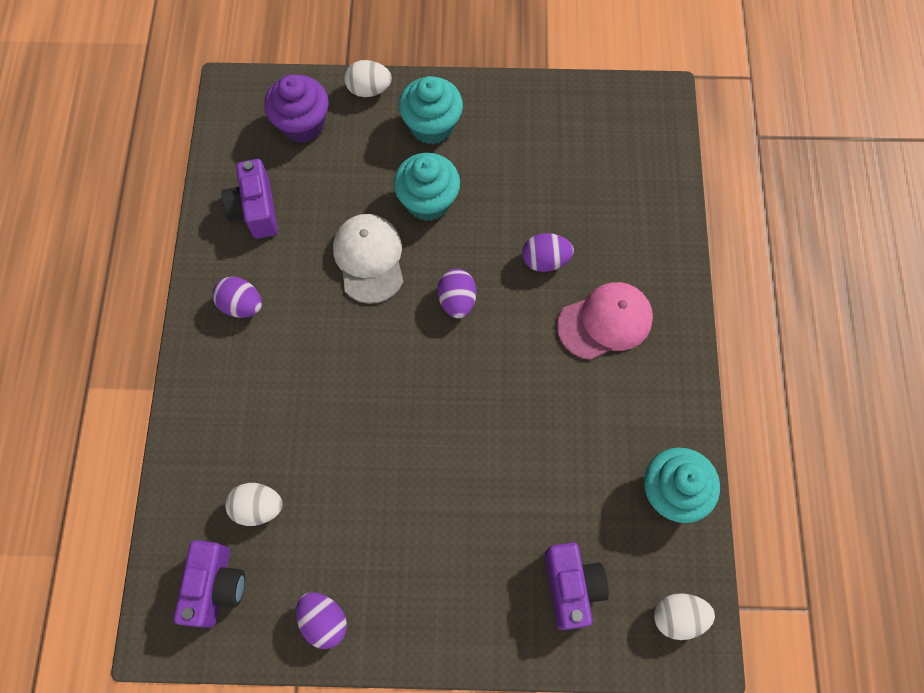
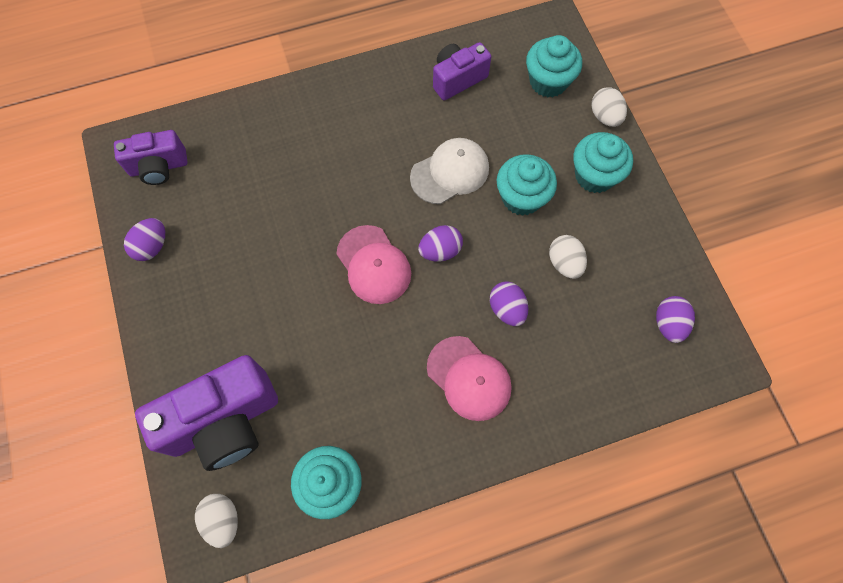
camera: 70 degrees right, 0 degrees up
purple egg [212,276,262,318] -> purple egg moved to [656,296,695,343]
white egg [225,483,283,526] -> white egg moved to [549,235,587,279]
purple cupcake [264,75,329,143] -> turquoise cupcake [526,35,582,97]
purple camera [545,542,609,630] -> purple camera [135,355,278,471], size x1.70
none -> pink cap [337,225,411,304]

